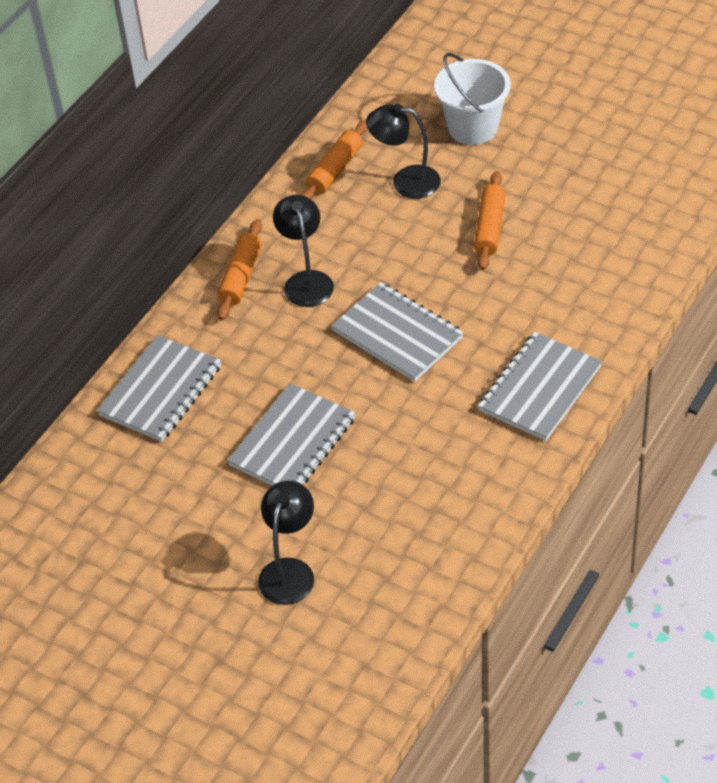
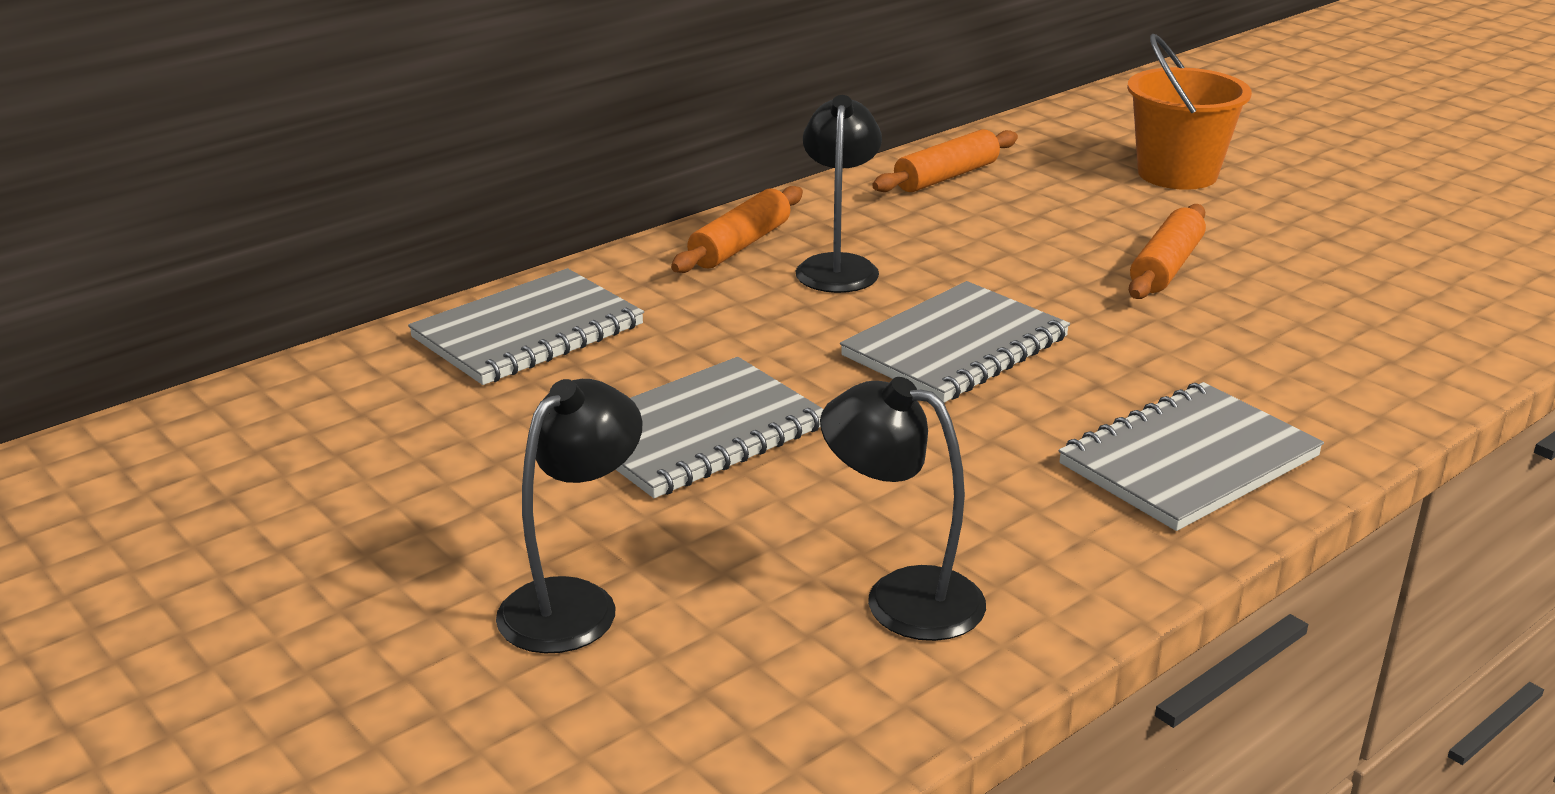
camera: 15 degrees right, 20 degrees down
grey notebook [332,282,464,382] -> grey notebook turned 75 degrees clockwise [840,281,1070,403]
black lamp [366,104,441,199] -> black lamp moved to [820,377,986,641]
white bucket [434,53,511,145] -> orange bucket [1127,34,1252,190]

